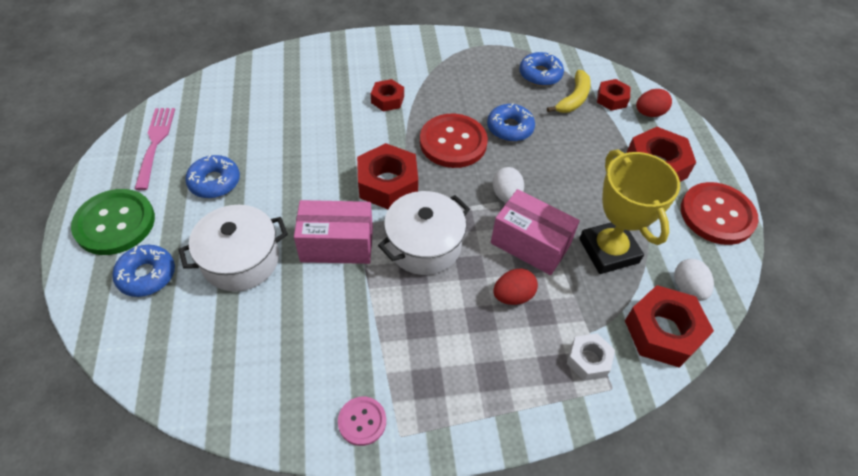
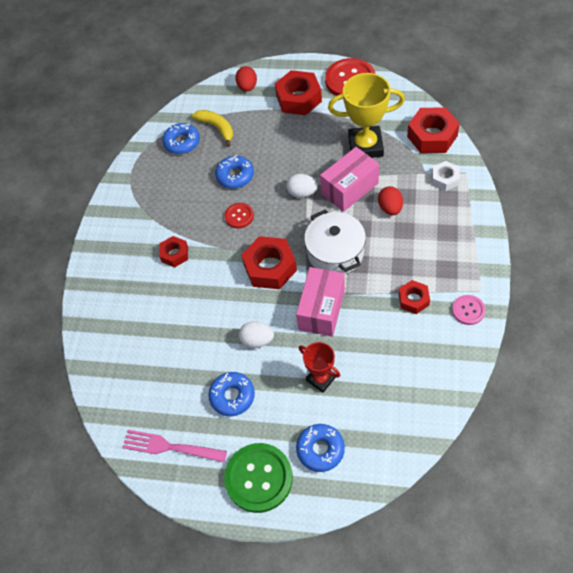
camera: 65 degrees left, 5 degrees up
white pot [178,205,288,291] -> red trophy [299,342,340,393]
red button [420,114,488,168] -> red button [225,203,254,228], size x0.52
red nut [597,79,631,111] -> red nut moved to [399,280,430,314]
white egg [674,259,714,301] -> white egg moved to [239,321,274,348]

